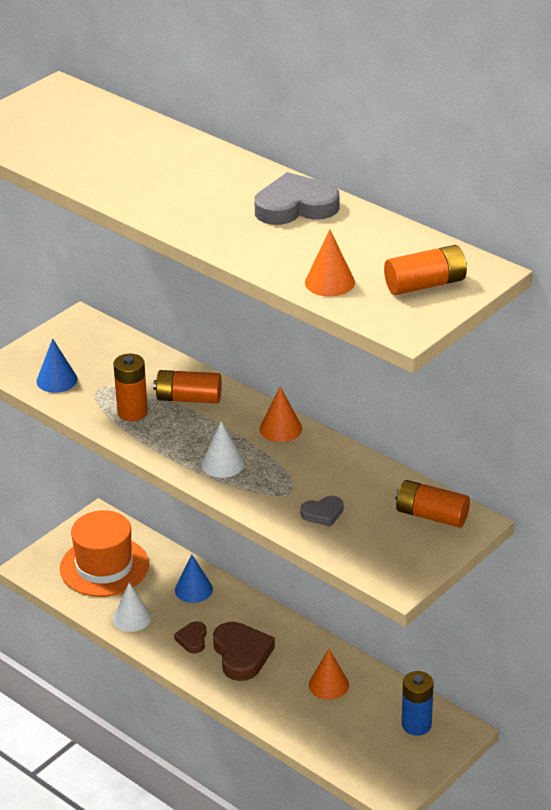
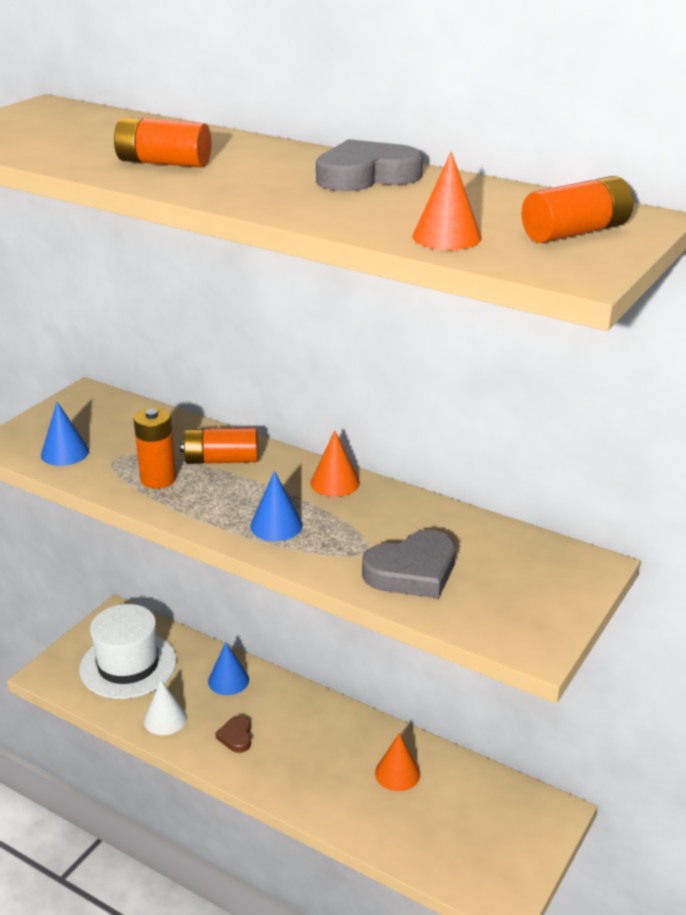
camera: 10 degrees left, 5 degrees down
orange hat [60,510,149,597] -> white hat [79,604,177,699]
white cone [201,421,245,478] -> blue cone [250,471,303,541]
brown heart [213,622,275,681] -> none
grey heart [301,496,343,527] -> grey heart [362,530,456,599], size x1.85
orange battery [395,480,470,528] -> orange battery moved to [114,117,211,168]
blue battery [402,671,434,736] -> none

